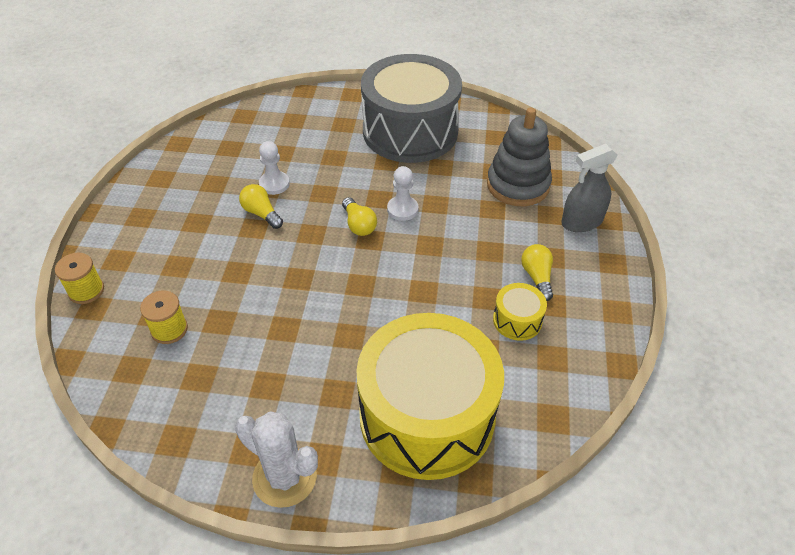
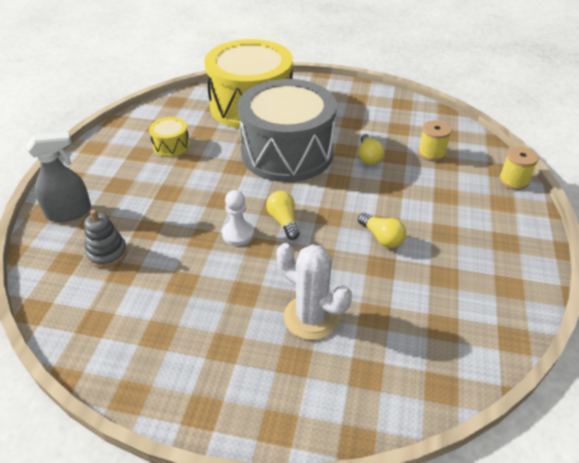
camera: 175 degrees left, 5 degrees down
white cactus [235,411,318,508] -> white cactus moved to [277,243,352,340]
white pawn [259,141,290,195] -> none
grey drum [361,54,462,163] -> grey drum moved to [238,79,337,182]
grey stacking toy [487,107,552,206] -> grey stacking toy [84,210,127,268], size x0.58
yellow light bulb [521,244,553,301] -> yellow light bulb moved to [359,134,385,165]

